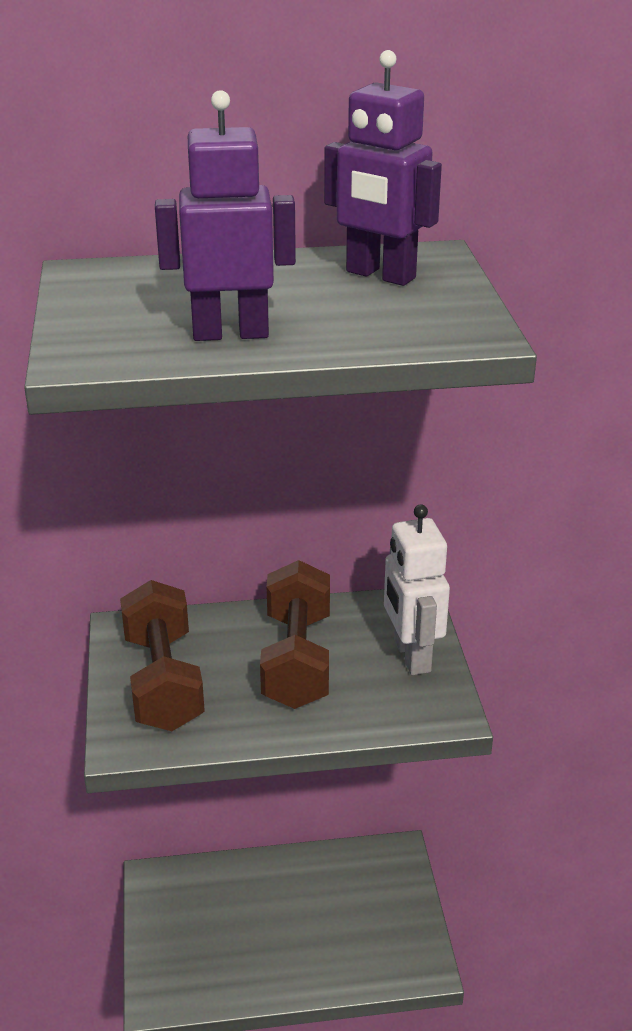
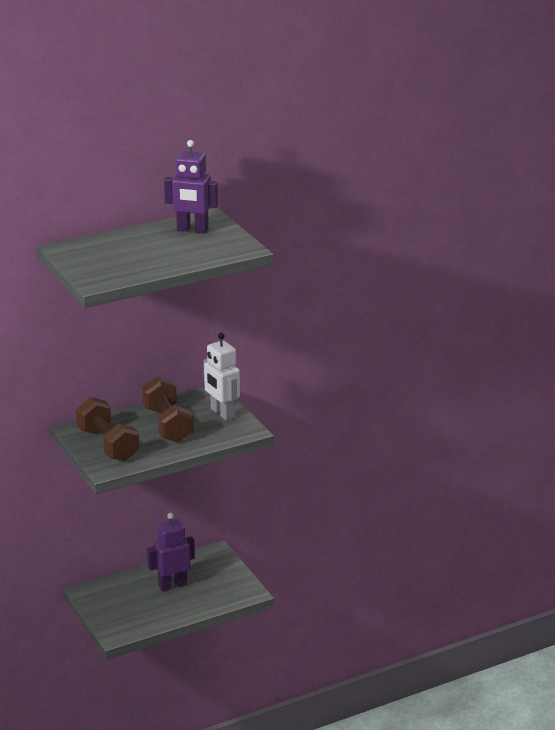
camera: 20 degrees left, 5 degrees down
purple robot [155,90,296,341] -> purple robot moved to [147,513,195,591]

